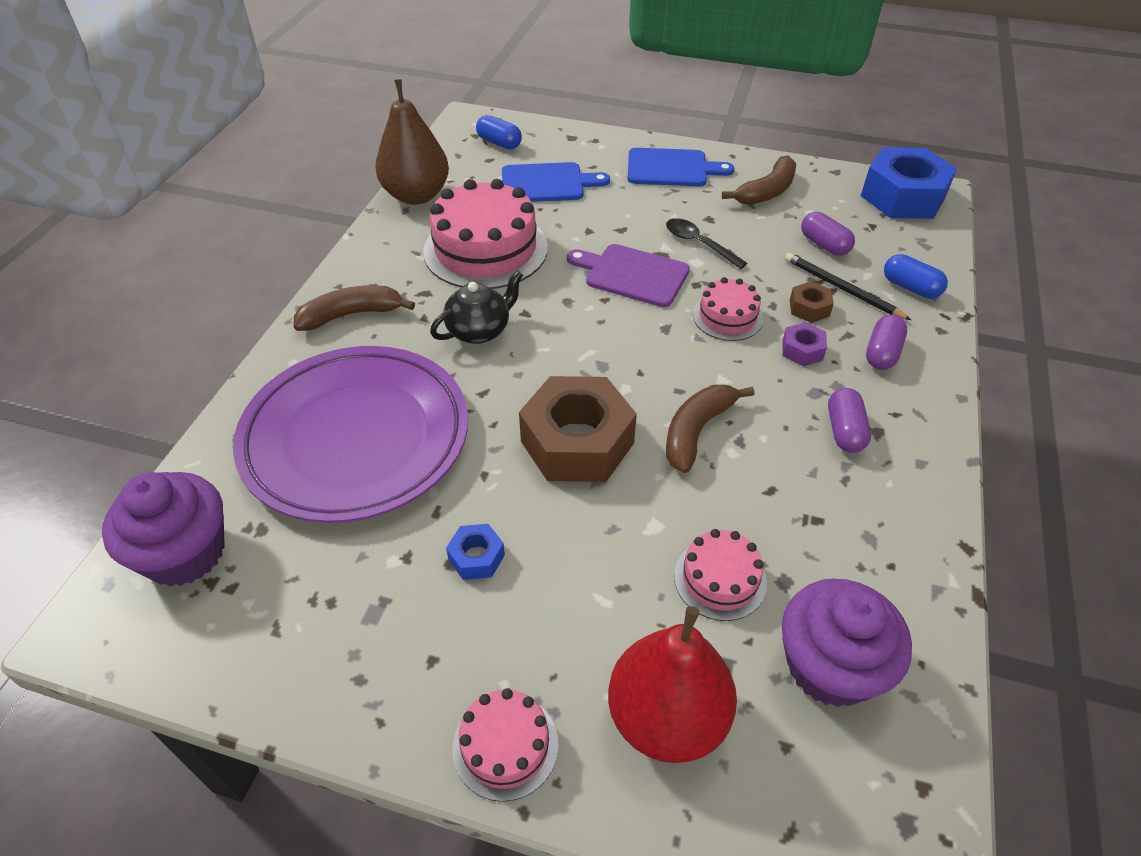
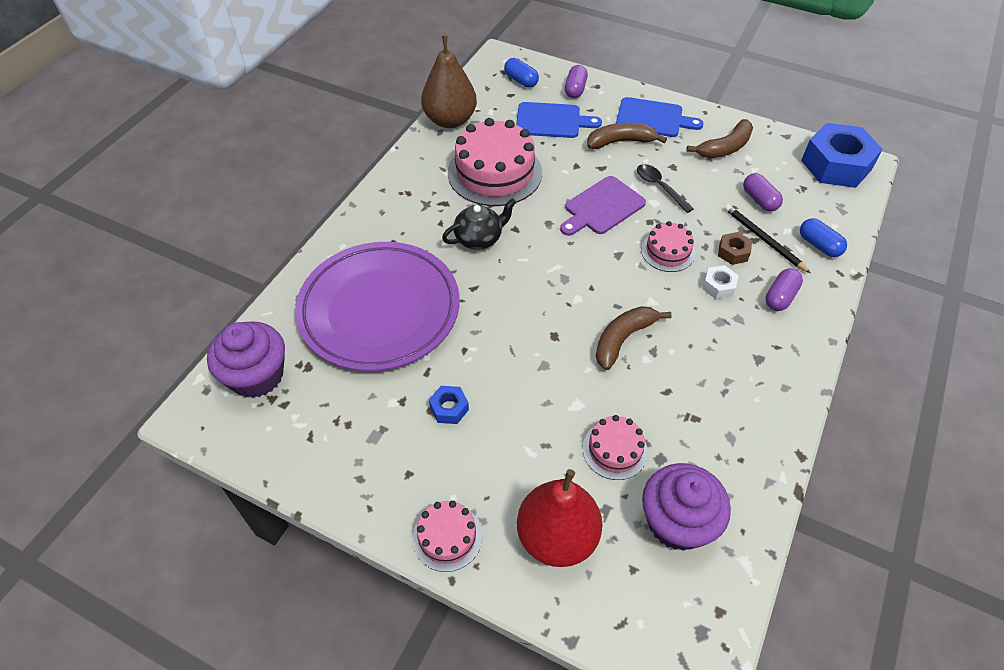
camera: 10 degrees right, 5 degrees up
brown banana [293,285,415,331] -> brown banana moved to [587,123,667,149]
brown nut [519,376,637,482] -> none
purple cutting board [567,244,690,307] -> purple cutting board turned 75 degrees counterclockwise [560,176,646,236]
purple nut [782,322,827,366] -> white nut [702,265,739,299]
purple capsule [828,388,871,453] -> purple capsule moved to [565,65,588,98]

